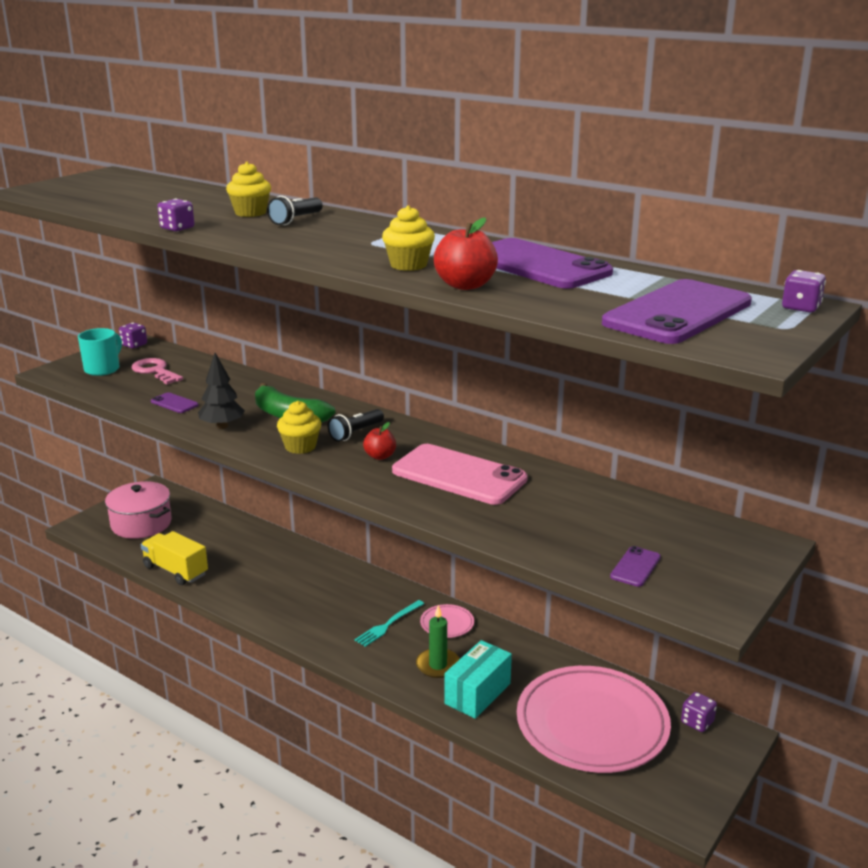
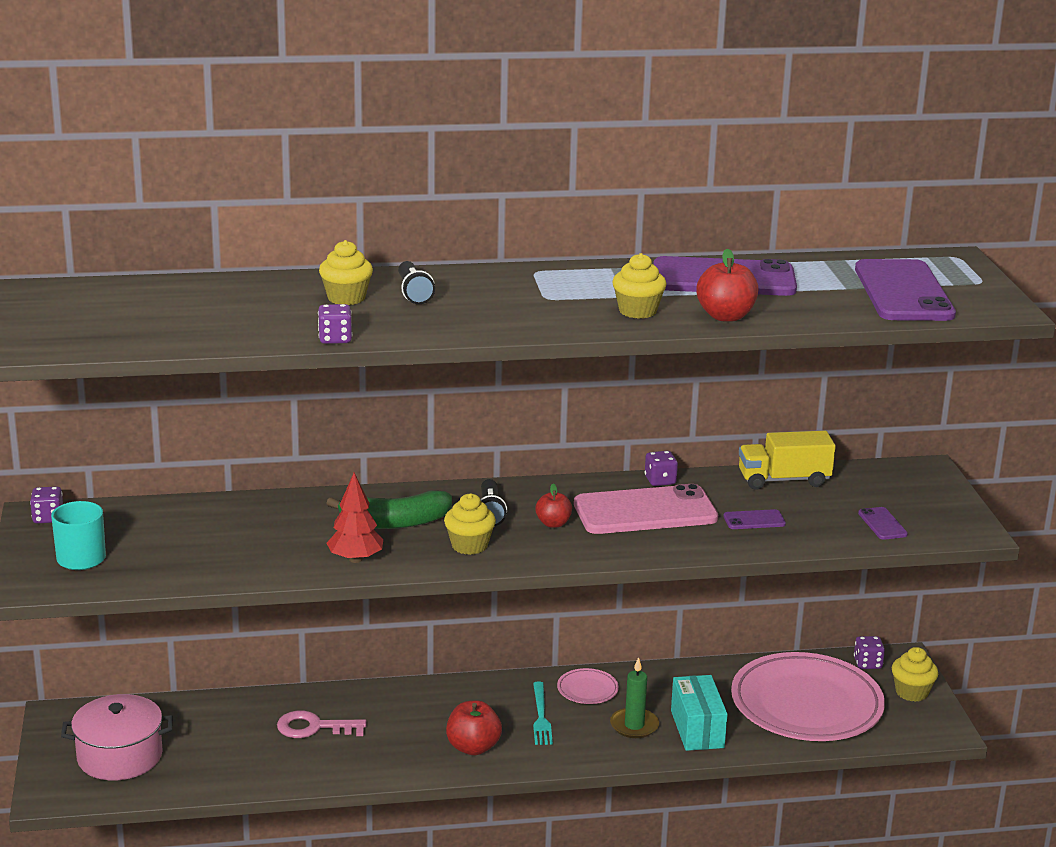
camera: 45 degrees left, 0 degrees up
pink key [131,358,183,384] -> pink key moved to [277,711,367,738]
yellow truck [141,531,208,585] -> yellow truck moved to [739,431,836,490]
purple phone [151,392,199,413] -> purple phone moved to [723,509,786,529]
black tree [198,353,245,429] -> red tree [326,472,383,563]
purple dice [782,270,826,312] -> purple dice moved to [645,451,678,486]
none -> red apple [446,700,502,755]
none -> yellow cupcake [892,647,938,702]

